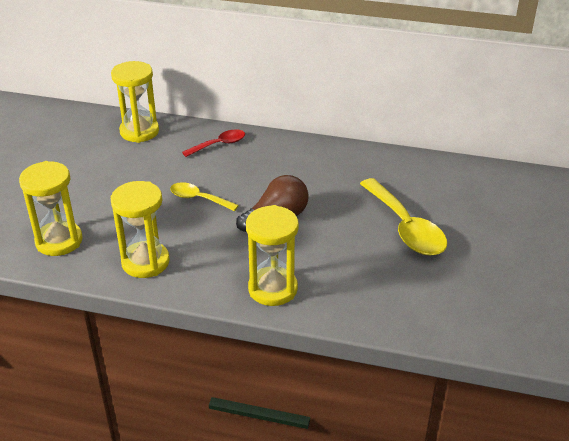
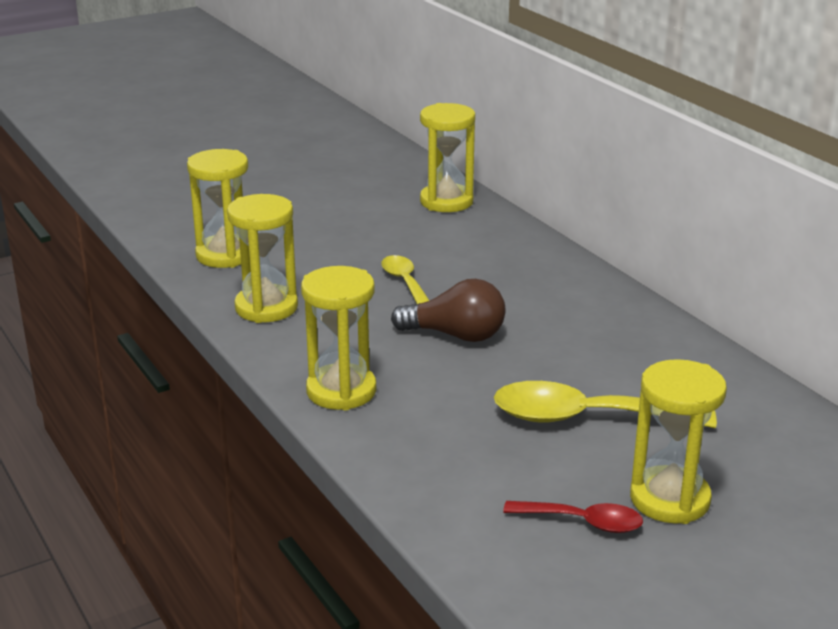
camera: 45 degrees right, 10 degrees down
red spoon [182,129,245,157] -> red spoon moved to [503,501,643,533]
yellow spoon [360,178,447,256] -> yellow spoon turned 75 degrees clockwise [494,381,717,428]
none -> yellow hourglass [630,359,727,524]

